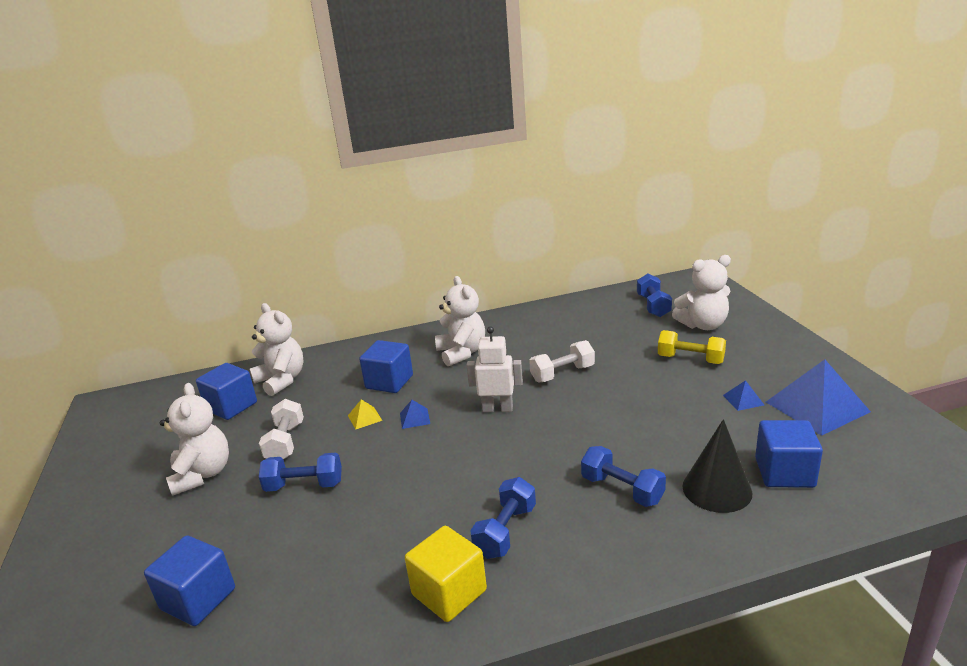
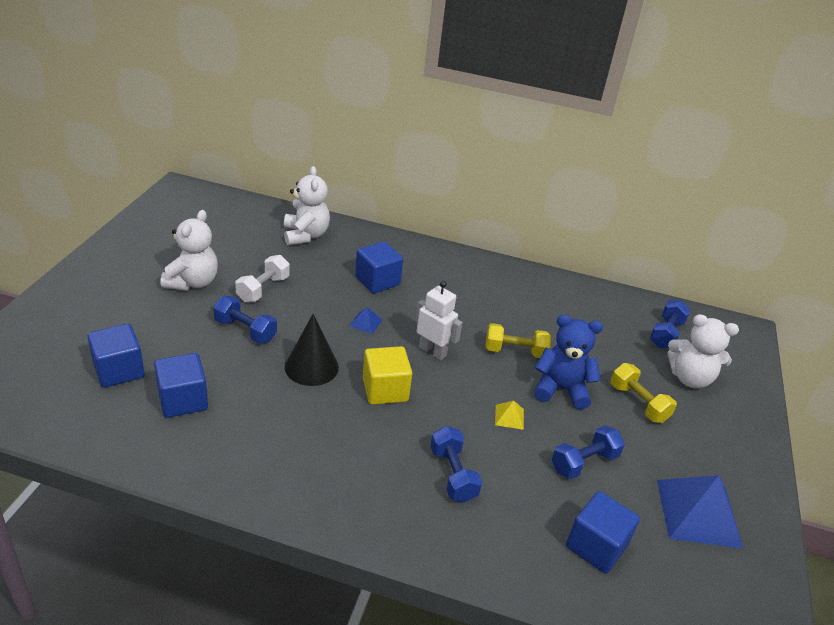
camera: 25 degrees right, 10 degrees up
blue cube [196,363,257,420] -> blue cube moved to [154,353,208,418]
yellow pyramid [348,399,383,429] -> yellow pyramid moved to [495,401,524,430]
yellow cube [405,526,487,622] -> yellow cube moved to [363,346,412,405]
white teddy bear [435,276,485,366] -> none
blue dumbbell [470,477,536,559] -> blue dumbbell moved to [552,425,625,479]
white dumbbell [529,340,595,382] -> yellow dumbbell [485,323,551,358]
black cone [682,419,752,513] -> black cone moved to [285,314,339,386]
blue pyramid [723,380,764,411] -> none
none -> blue teddy bear [534,314,603,409]

